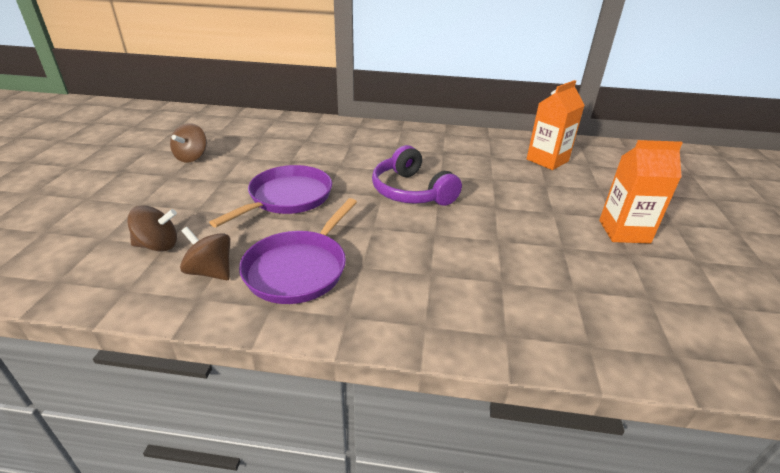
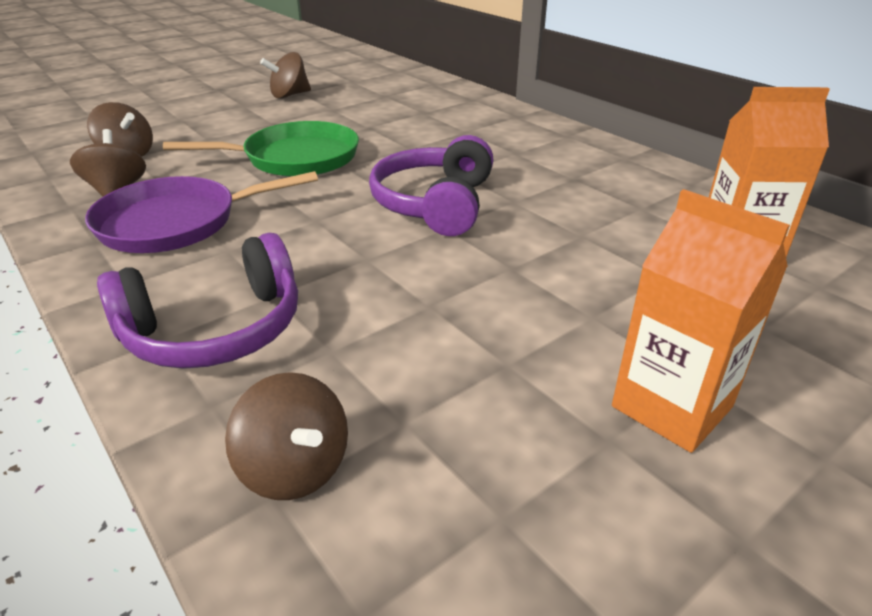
camera: 45 degrees right, 0 degrees up
purple pan [209,165,332,227] -> green pan [163,121,359,177]
none -> purple headphones [97,233,298,369]
none -> brown spinning top [225,372,348,500]

